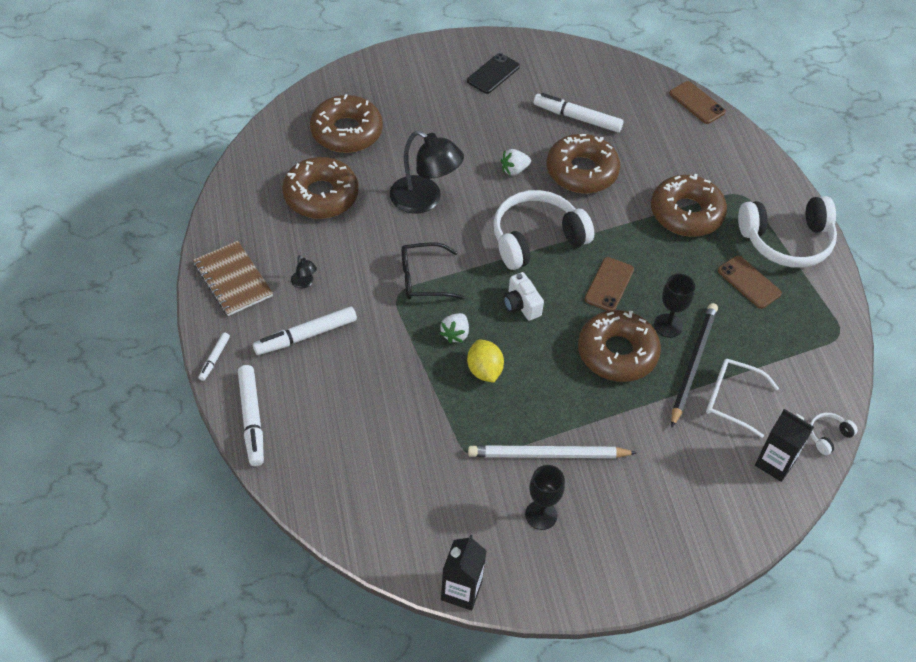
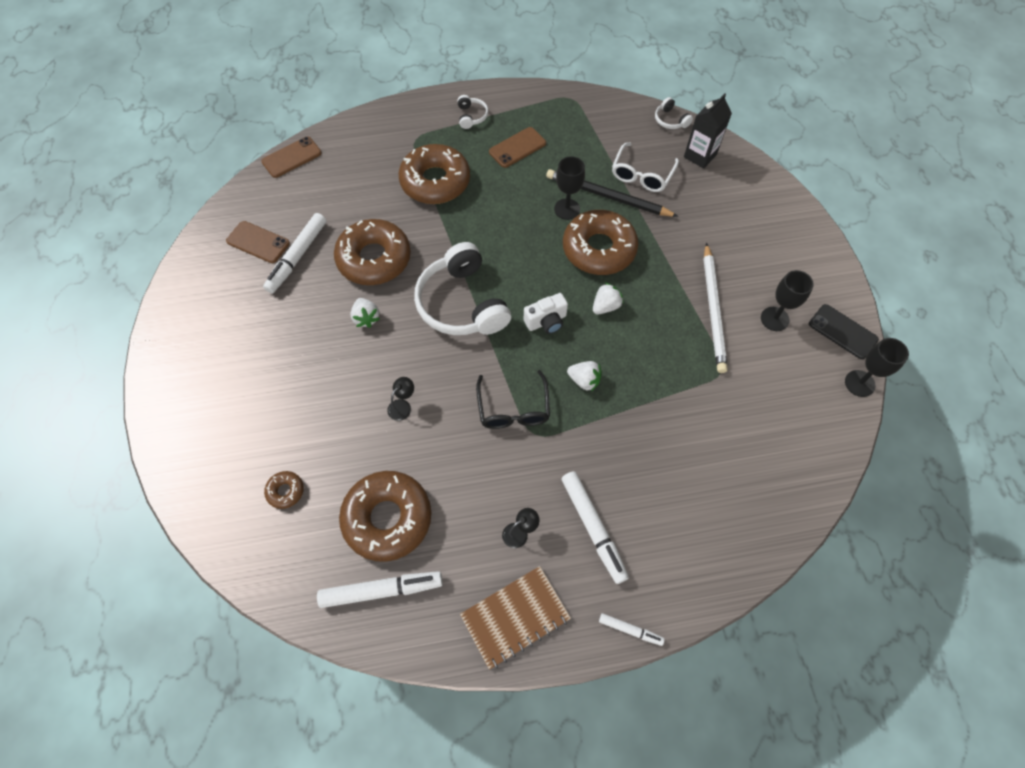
camera: 85 degrees left, 10 degrees up
white marker [238,365,264,466] -> white marker moved to [317,571,443,608]
brown donut [310,94,383,153] -> brown donut [264,471,304,509], size x0.43
black lamp [390,130,464,214] -> black lamp [387,377,414,421], size x0.42
black carton [441,535,487,610] -> black goblet [845,338,909,397]
black phone [467,53,520,94] -> black phone moved to [809,304,879,359]
yellow lemon [467,340,504,383] -> none
brown phone [584,257,634,311] -> brown phone moved to [226,221,290,263]
white headphones [738,196,837,268] -> white headphones [457,95,489,129], size x0.43
none -> white strawberry [593,283,623,314]

